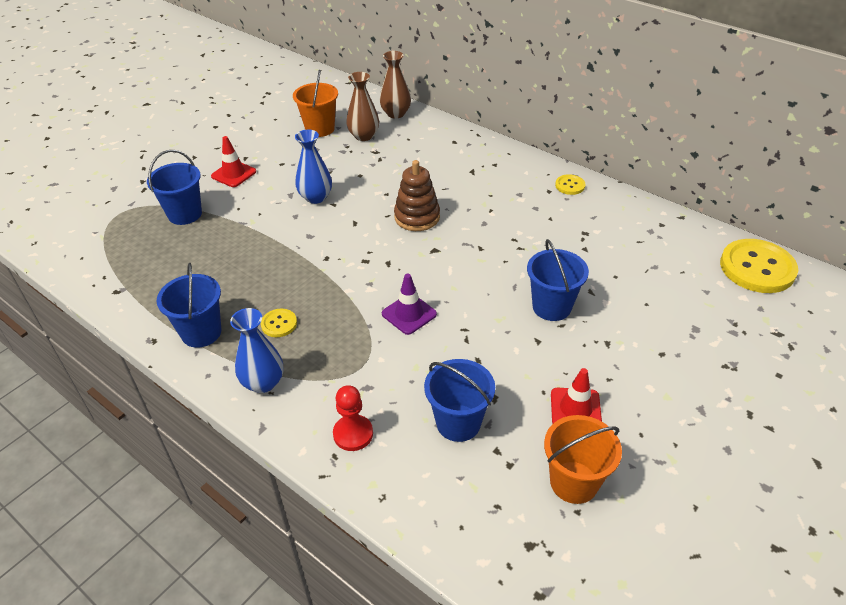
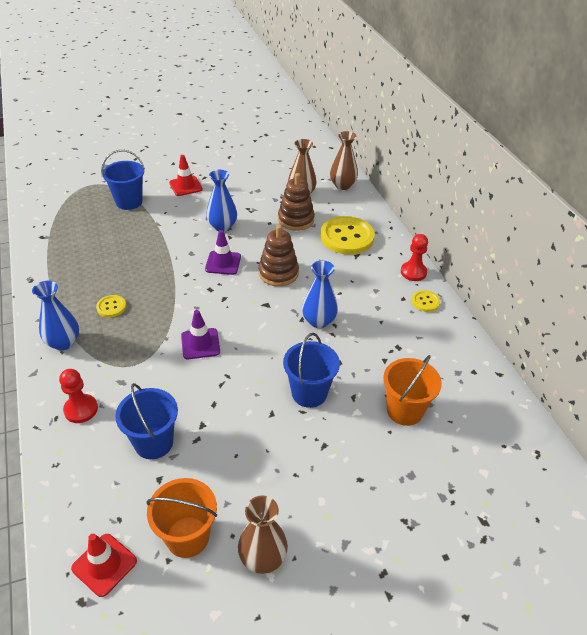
camera: 30 degrees right, 0 degrees up
blue bucket [157,263,221,348] -> none
orange bucket [293,70,338,137] -> orange bucket moved to [383,355,442,426]
red traffic cone [551,368,602,423] -> red traffic cone moved to [71,534,137,597]
yellow button [720,239,798,293] -> yellow button moved to [320,216,375,254]
none -> purple traffic cone [205,230,241,275]
none -> brown vase [238,495,288,574]
none -> brown stacking toy [278,173,315,231]
none -> blue vase [302,260,338,328]
none -> red pawn [401,234,428,281]

